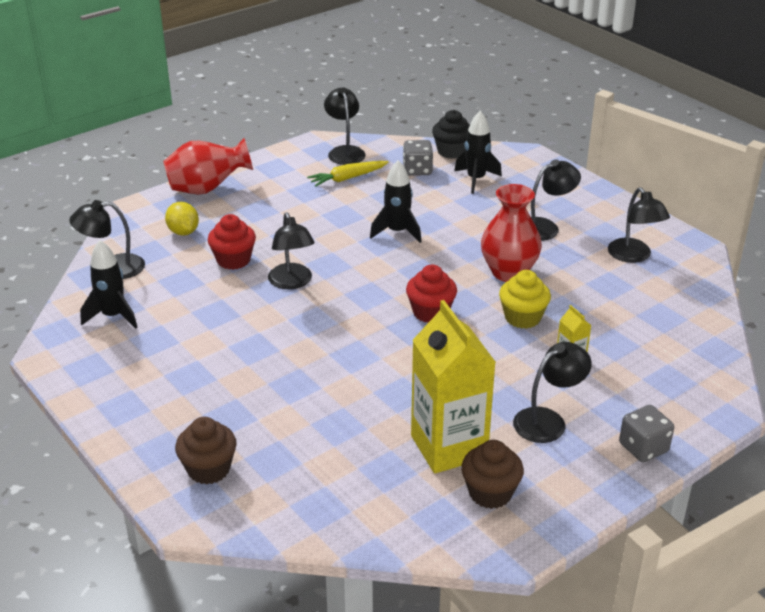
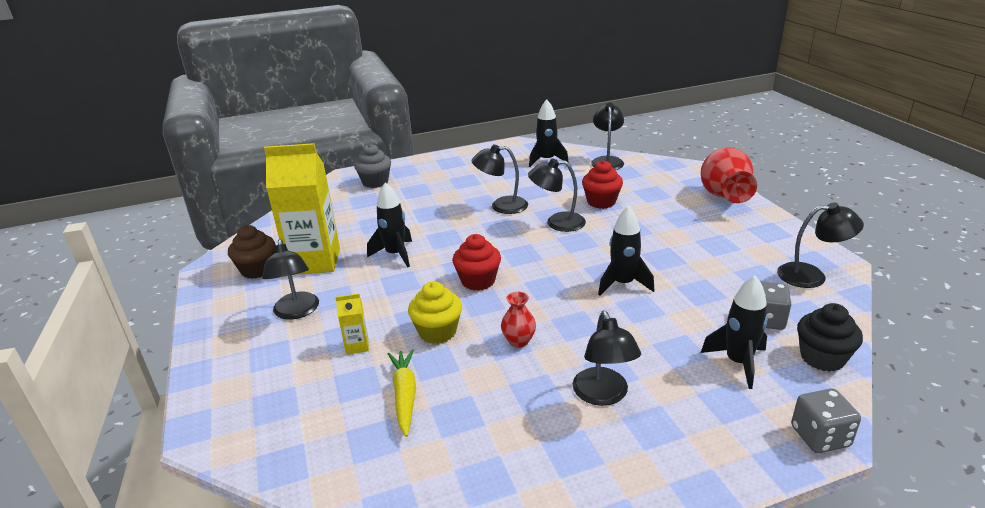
camera: 110 degrees right, 5 degrees down
yellow lemon [165,202,199,236] -> none
brown cupcake [175,417,237,485] -> grey cupcake [354,144,391,188]
yellow carrot [307,161,388,187] -> yellow carrot moved to [388,349,416,437]
red vase [481,184,542,282] -> red vase [501,292,536,348], size x0.51
black lamp [608,187,670,263] -> black lamp moved to [472,144,528,214]
grey dice [619,405,674,462] -> grey dice moved to [791,388,861,453]
none -> black rocket [367,182,412,268]

